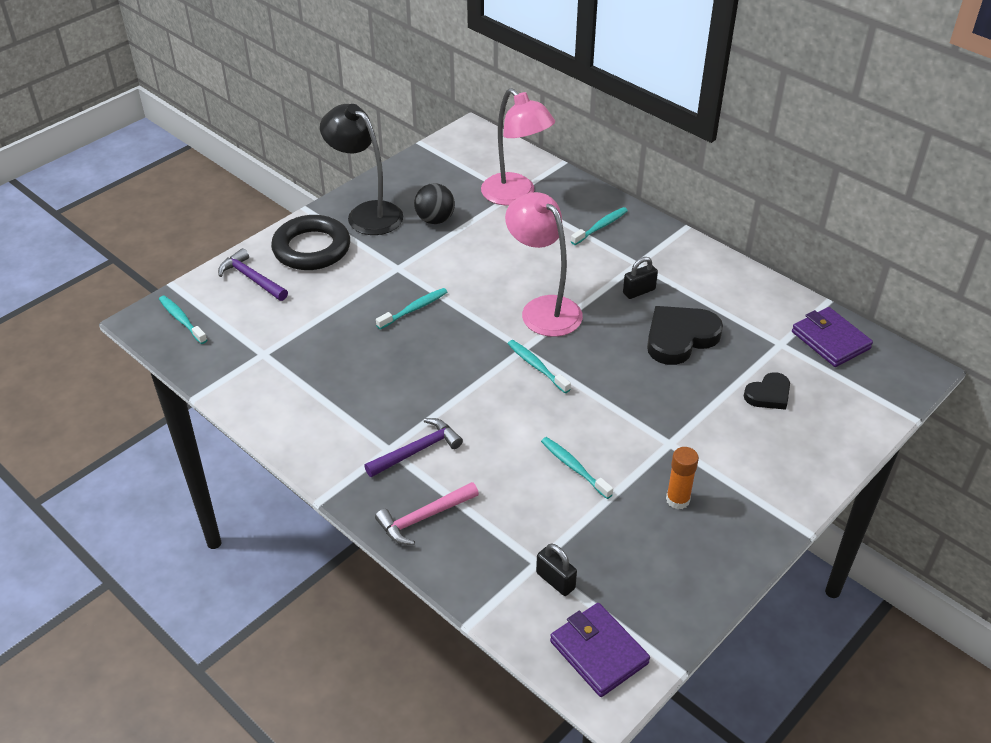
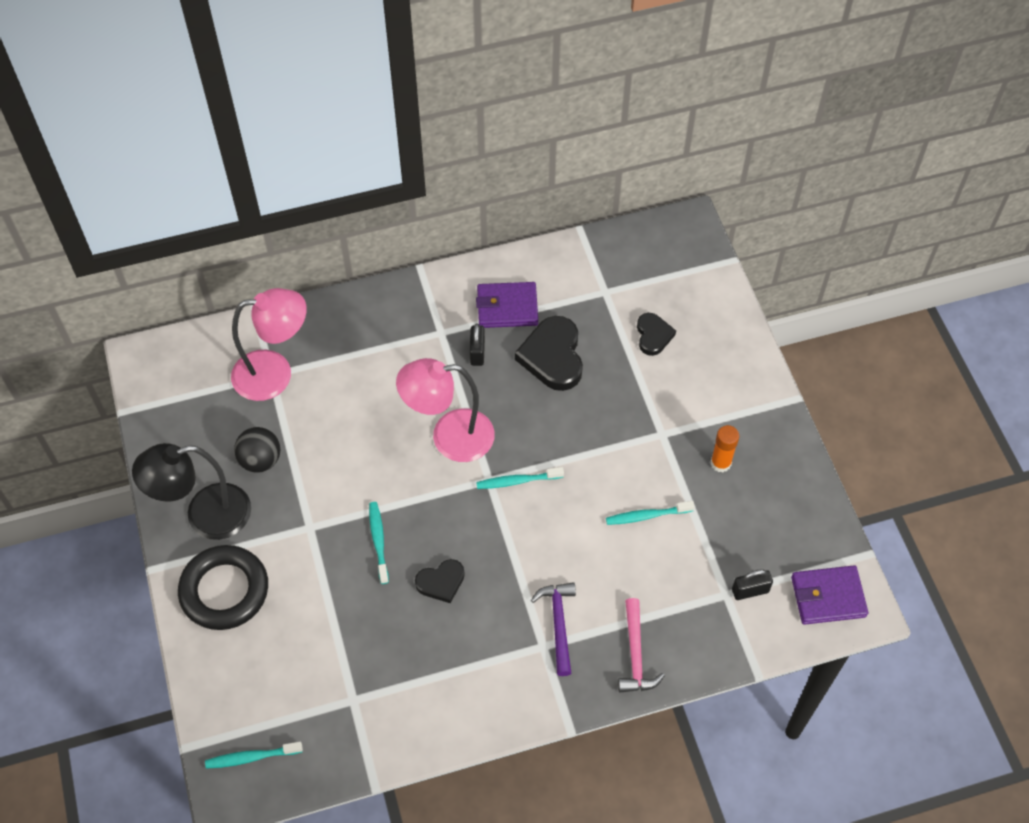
camera: 60 degrees left, 15 degrees up
purple hammer [218,248,288,301] -> none
turquoise toothbrush [571,207,628,245] -> none
purple wallet [792,307,873,367] -> purple wallet moved to [476,282,538,328]
none -> black heart [415,559,465,603]

